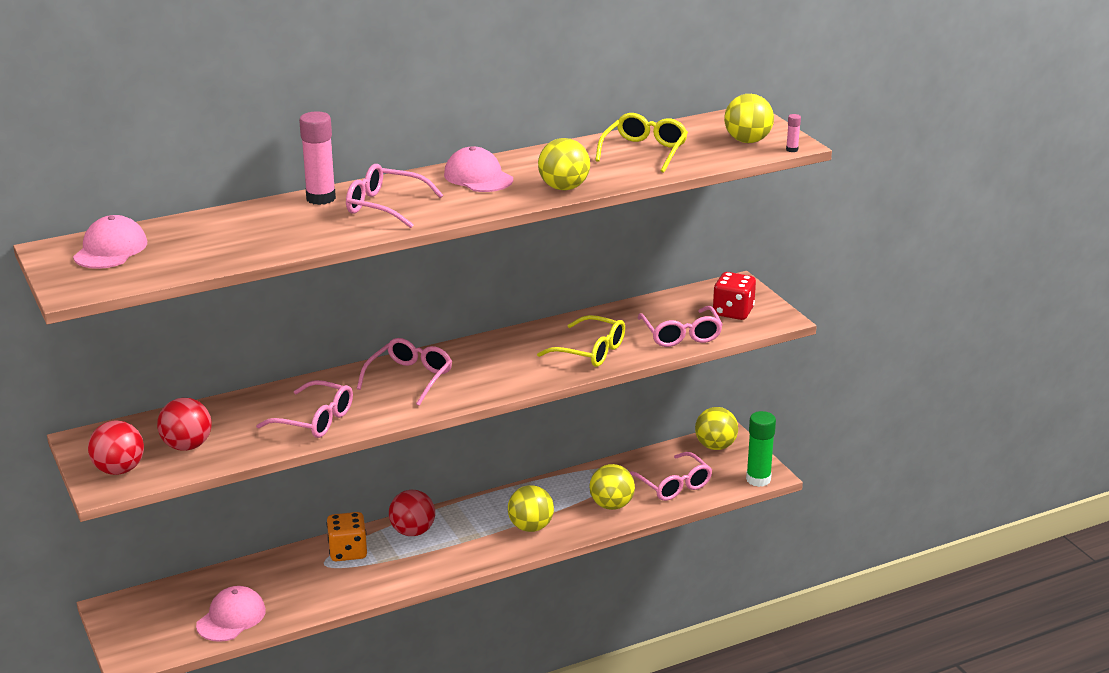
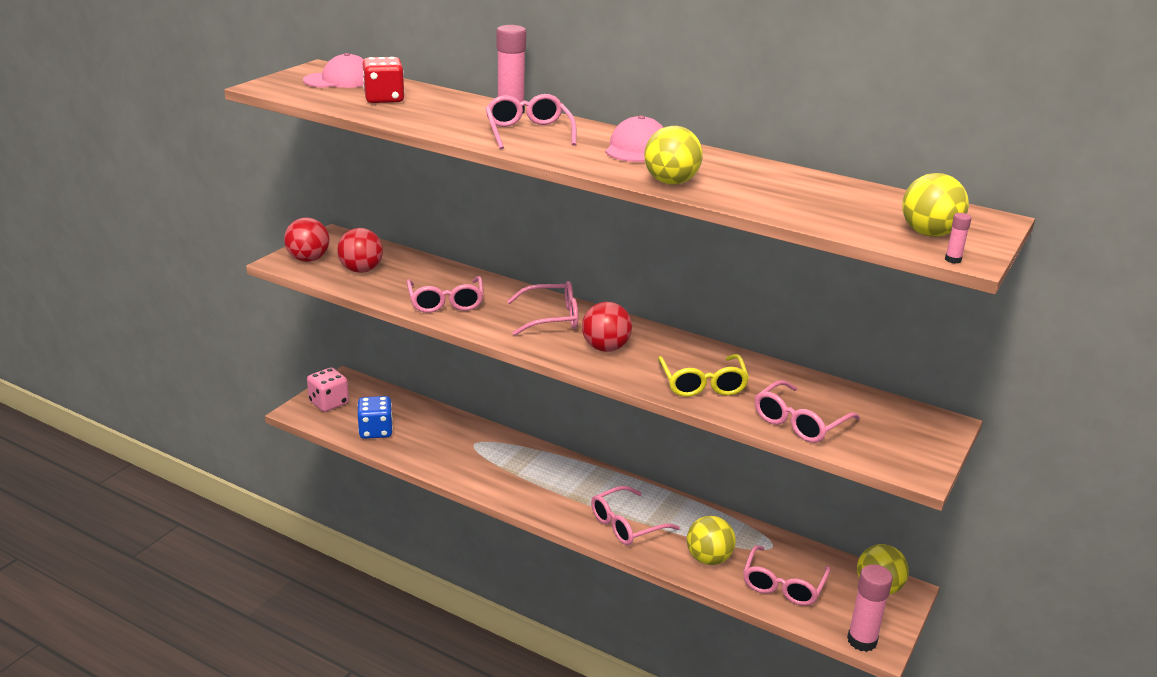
camera: 55 degrees right, 0 degrees up
pink cap [196,586,266,642] -> blue dice [357,396,393,439]
orange dice [327,512,367,561] -> none
red ball [389,490,435,536] -> red ball moved to [582,302,632,352]
yellow ball [508,485,554,532] -> pink glasses [591,486,680,545]
yellow glasses [595,113,688,173] -> none
red dice [713,272,756,320] -> red dice moved to [363,57,405,103]
green glue stick [746,411,776,487] -> pink glue stick [847,564,893,652]
none -> pink dice [307,367,349,412]

